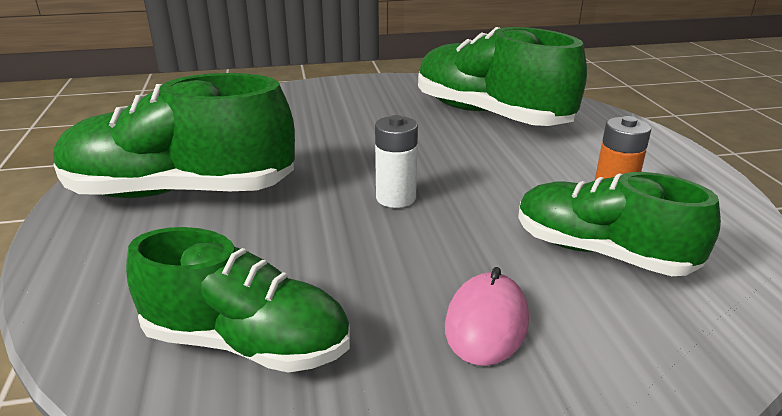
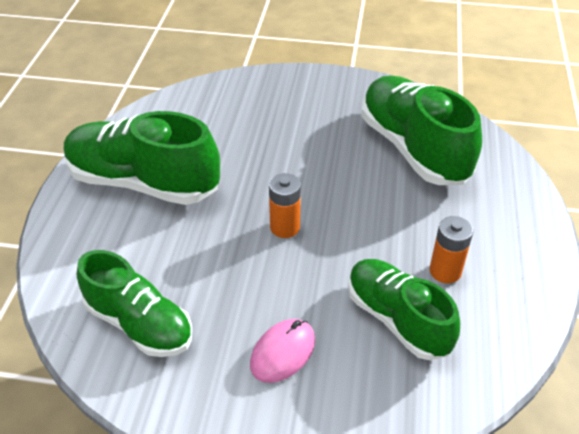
camera: 20 degrees right, 15 degrees up
white battery [375,115,418,208] -> orange battery [269,173,301,238]

